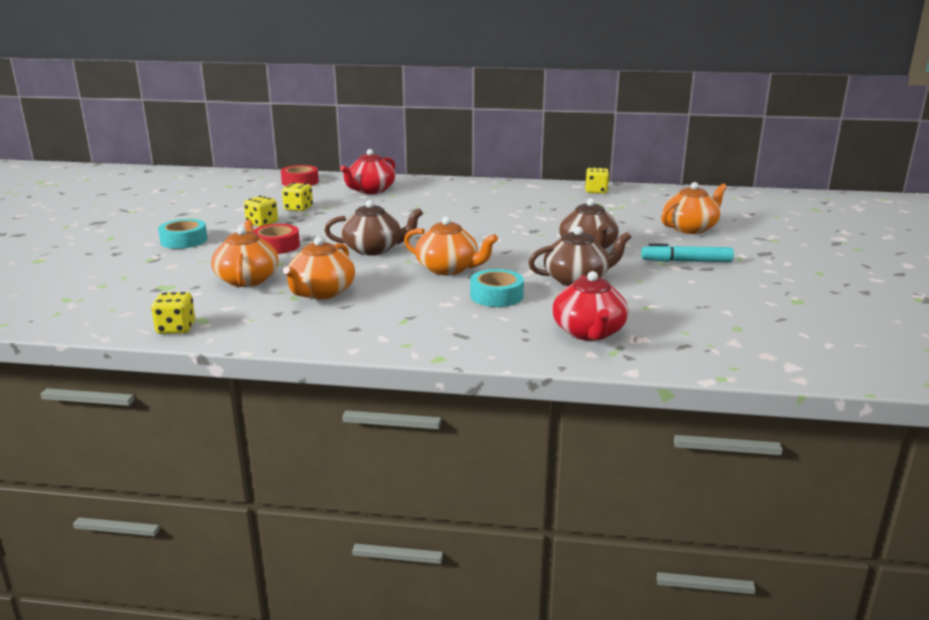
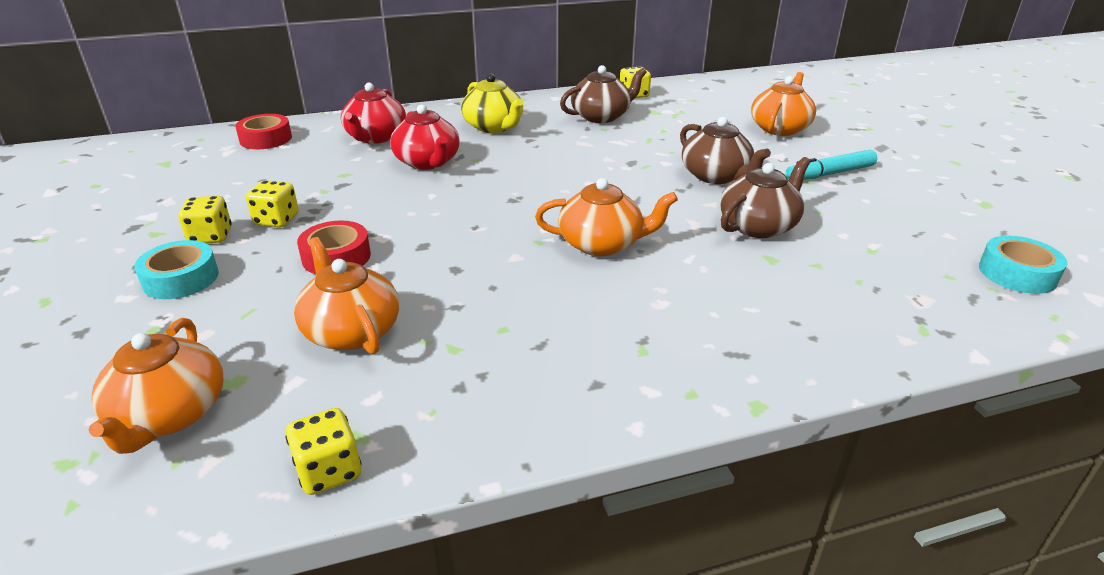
camera: 25 degrees left, 10 degrees up
yellow dice [282,183,313,211] -> yellow dice moved to [178,196,232,244]
orange teapot [283,237,355,300] -> orange teapot moved to [89,318,223,454]
brown teapot [324,200,423,255] -> brown teapot moved to [560,65,647,123]
turquoise tape [470,269,524,307] -> turquoise tape moved to [979,235,1068,294]
red teapot [553,271,629,341] -> red teapot moved to [390,105,460,170]
none -> yellow teapot [461,74,523,133]

